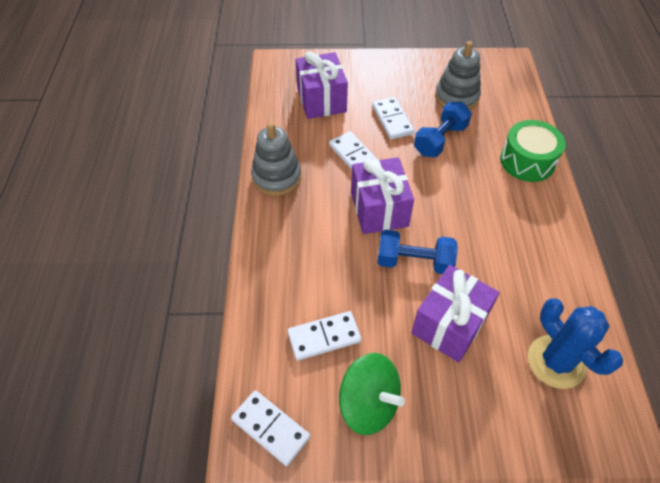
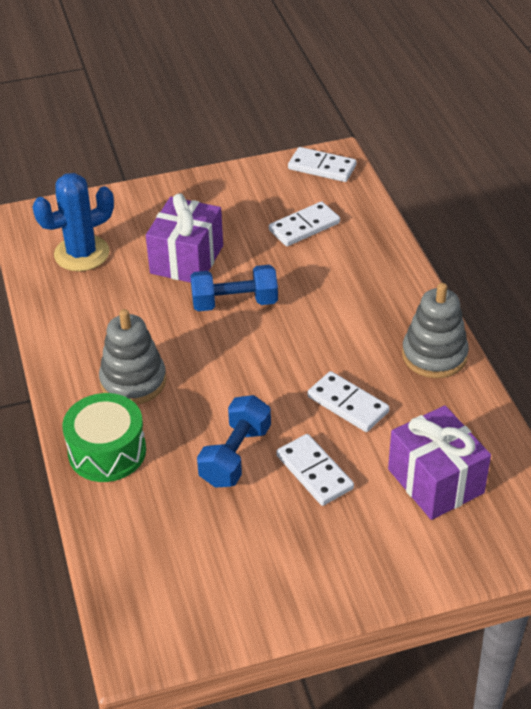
camera: 165 degrees right, 10 degrees down
green spinning top [339,353,405,435] -> none
purple gift [351,157,414,234] -> none
grey stacking toy [435,41,481,110] -> grey stacking toy moved to [99,309,166,405]
blue cactus [528,298,623,389] -> blue cactus turned 75 degrees counterclockwise [33,173,114,271]

